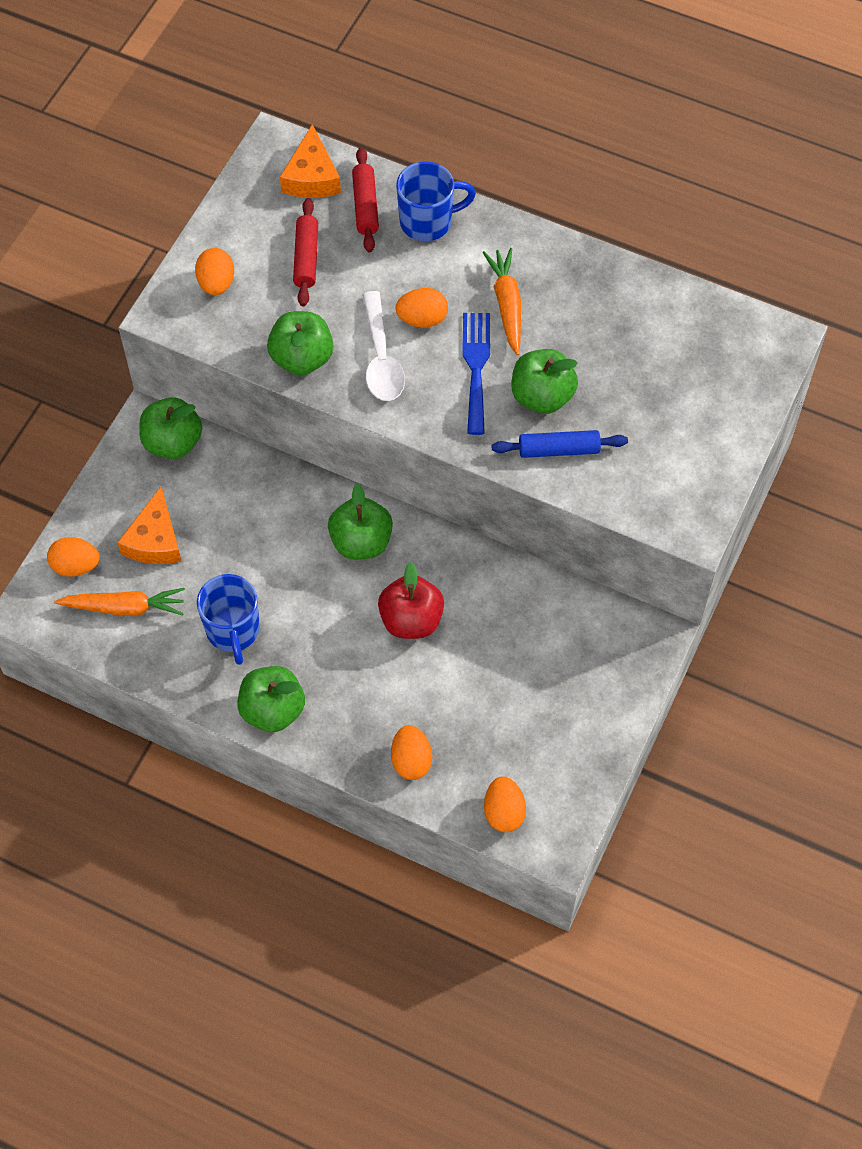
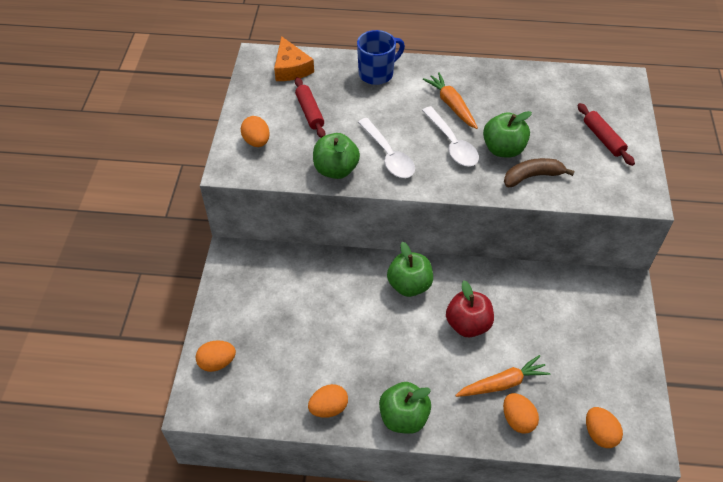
camera: 20 degrees left, 10 degrees down
orange carrot [54,588,185,616] -> orange carrot moved to [455,355,550,397]
orange cheese [117,487,181,564] -> none
green apple [139,398,202,459] -> none
blue mug [197,574,260,665] -> none
red rolling pin [352,147,379,252] -> red rolling pin moved to [577,103,635,166]
orange egg [395,288,448,328] -> orange egg moved to [308,384,348,418]
blue fork [462,313,490,435] -> white spoon [422,106,479,166]
blue rolling pin [492,430,628,458] -> brown banana [504,158,575,187]

